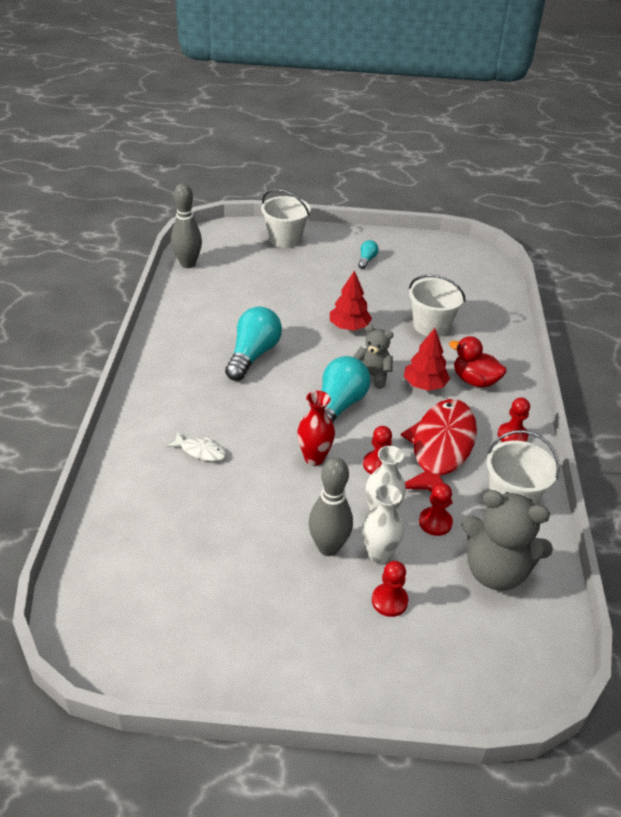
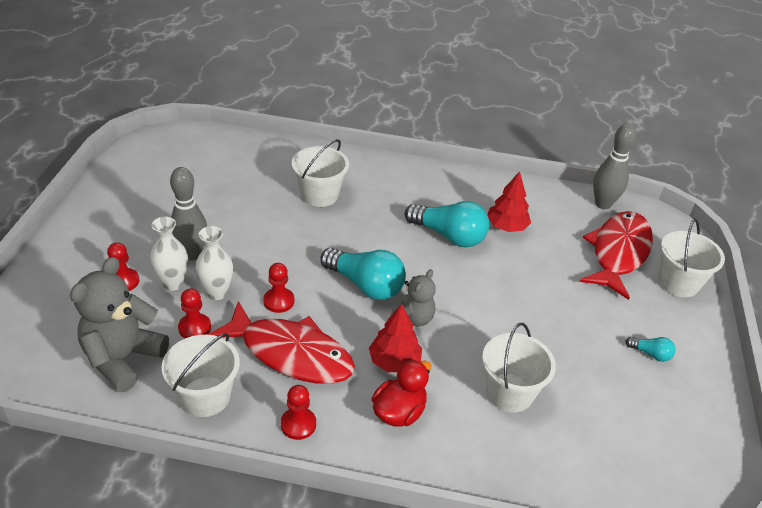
camera: 95 degrees right, 0 degrees up
white fish [166,432,226,461] -> white bucket [292,139,349,207]
red vase [297,391,335,466] -> none
red tree [330,270,372,331] -> red tree moved to [487,171,531,232]
none -> red fish [580,211,653,300]

